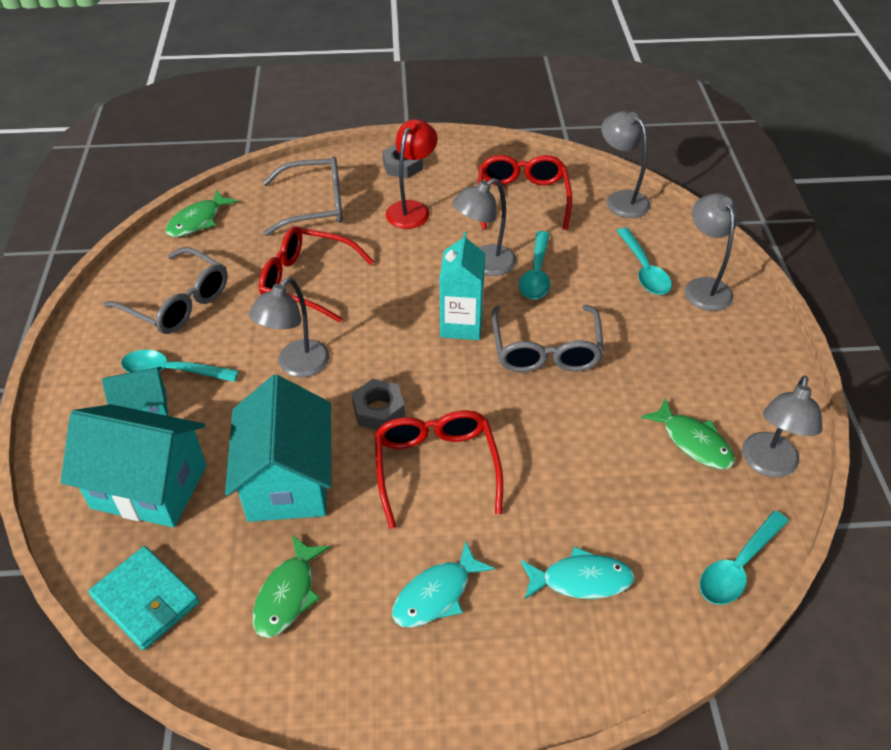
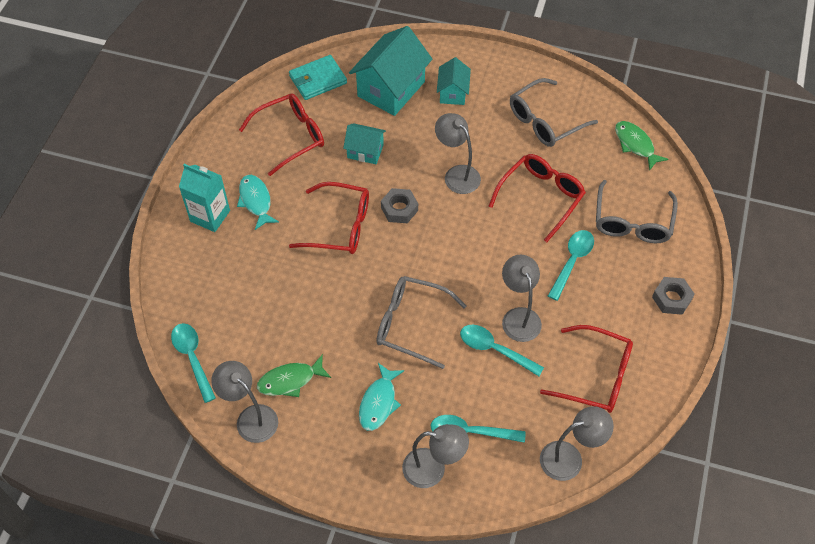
camera: 110 degrees right, 10 degrees up
turquoise spoon [121,350,239,382] -> turquoise spoon moved to [548,230,594,301]
turquoise house [225,375,331,522] -> turquoise house [343,123,386,164], size x0.54
green fish [253,535,330,638] -> red glasses [239,94,324,176]
red lamp [386,119,438,229] -> none
turquoise carton [439,232,485,340] -> turquoise carton moved to [179,164,230,232]
turquoise fish [521,547,635,600] -> turquoise fish moved to [359,363,404,431]

